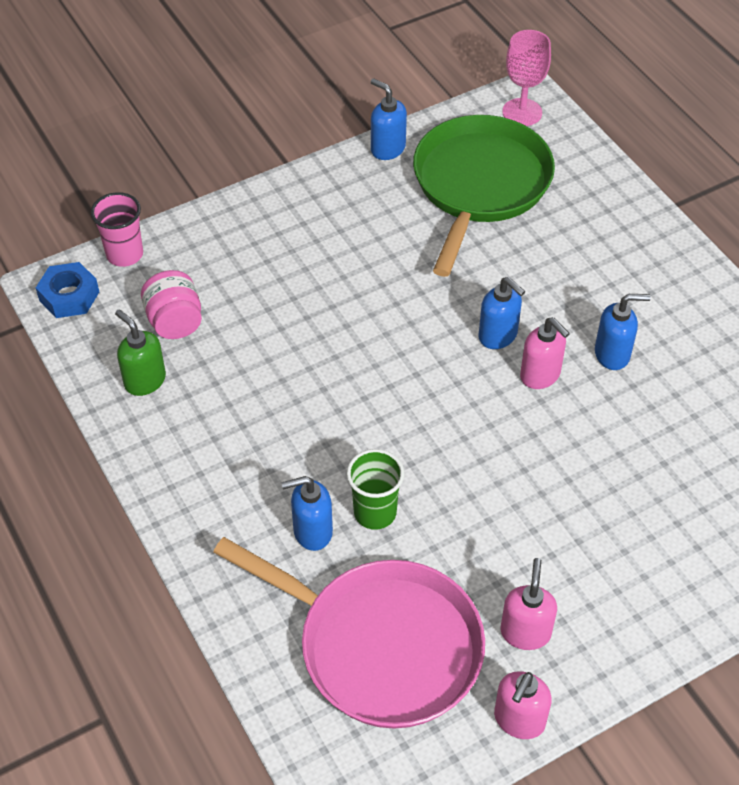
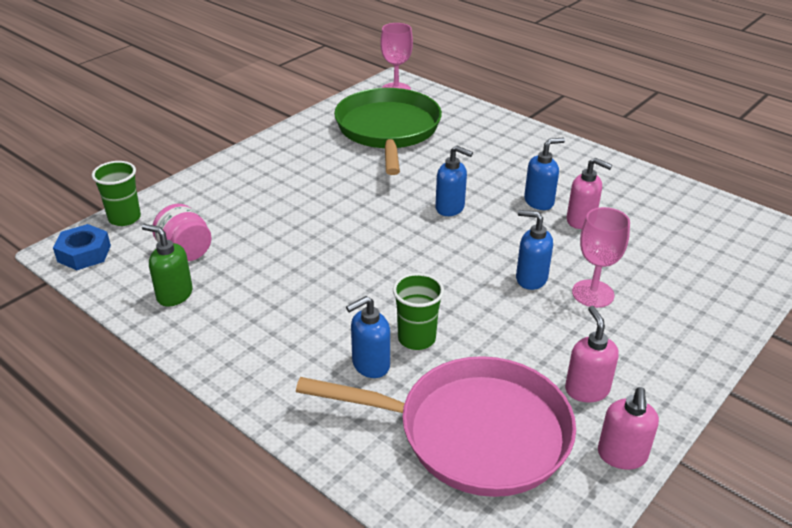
camera: 20 degrees left, 15 degrees down
pink cup [91,192,143,267] -> green cup [92,161,141,226]
blue soap dispenser [371,78,407,160] -> blue soap dispenser moved to [516,210,553,290]
pink soap dispenser [520,317,570,389] -> pink soap dispenser moved to [566,158,612,229]
none -> pink goblet [572,207,630,308]

